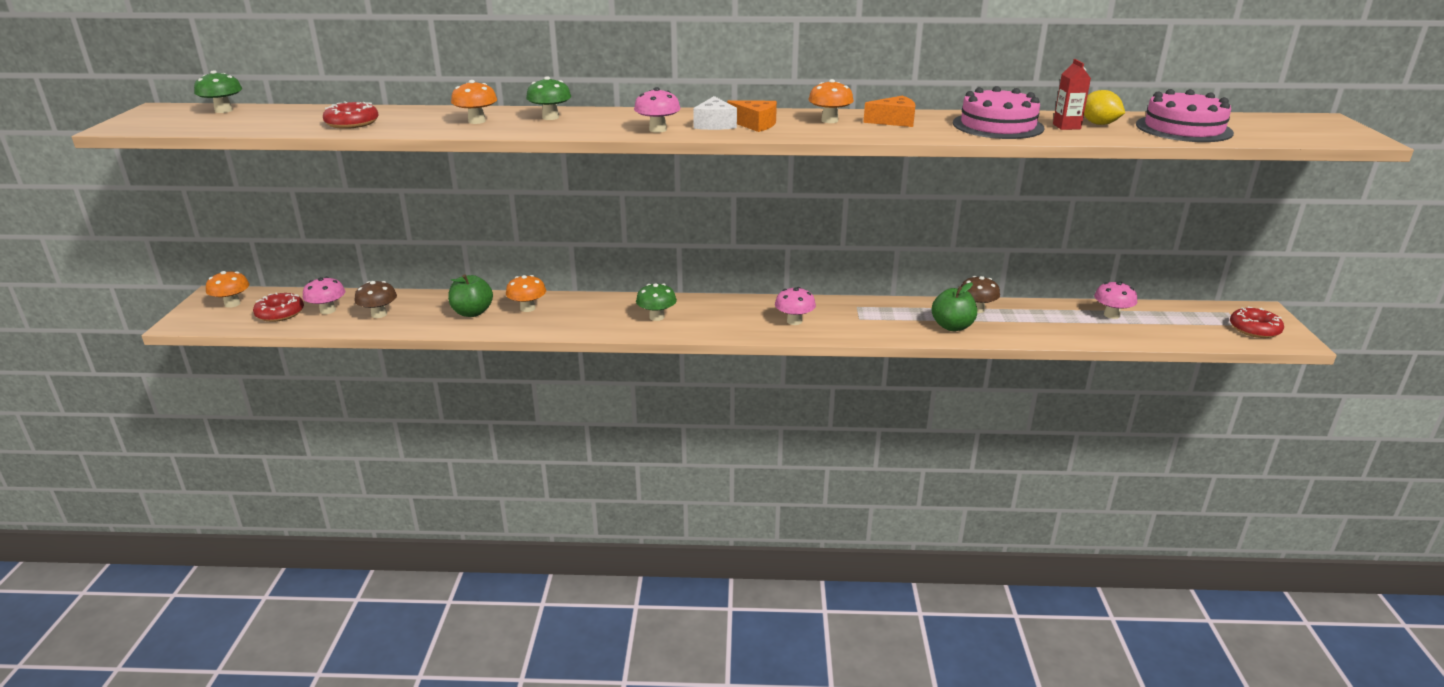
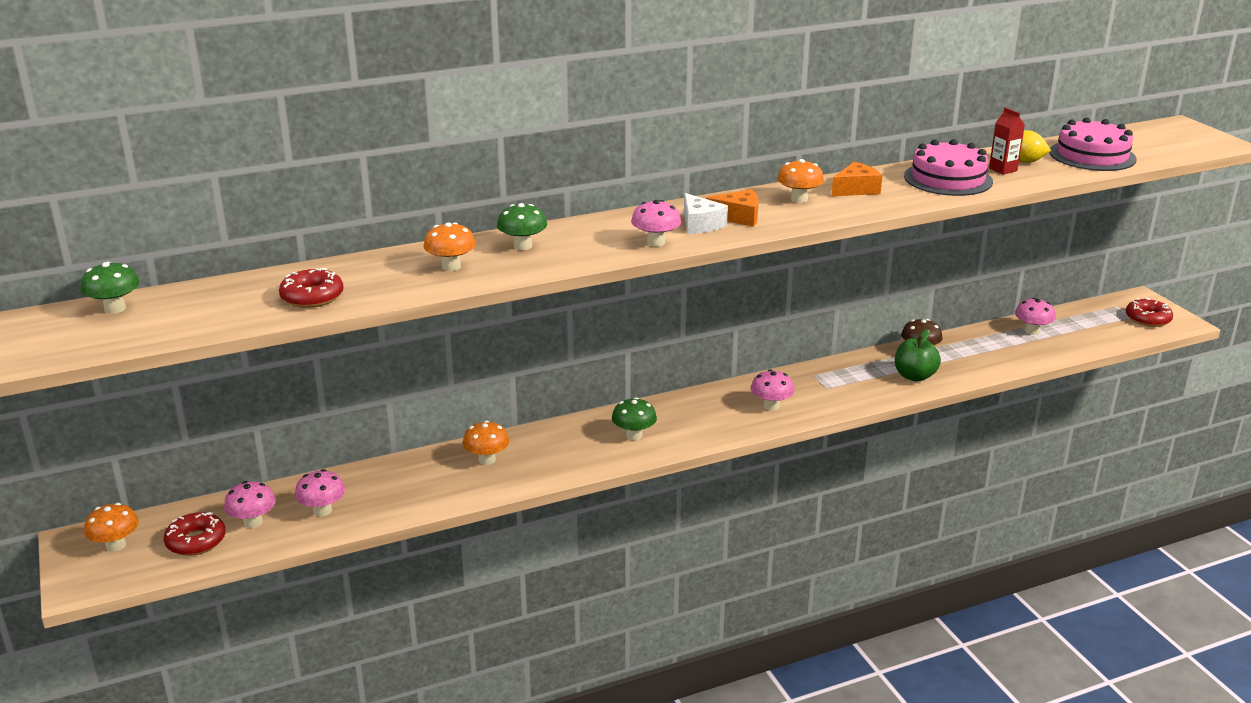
camera: 25 degrees left, 0 degrees up
brown mushroom [354,281,397,318] -> pink mushroom [295,469,345,516]
green apple [448,274,493,317] -> none

